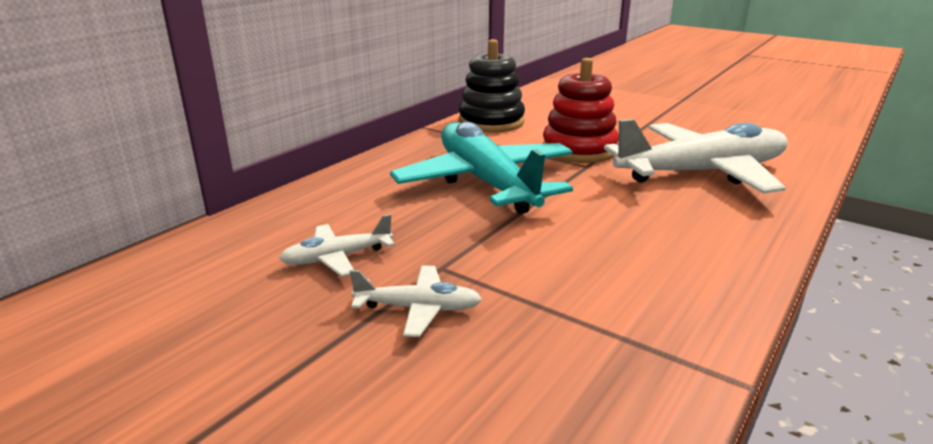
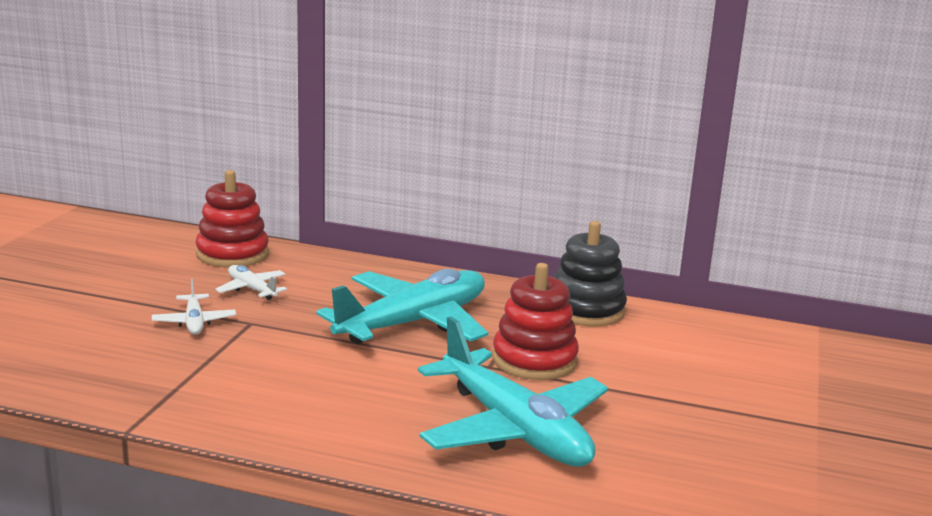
camera: 70 degrees right, 5 degrees down
white plane [604,119,788,194] -> turquoise plane [418,316,608,467]
none -> red stacking toy [195,170,269,267]

